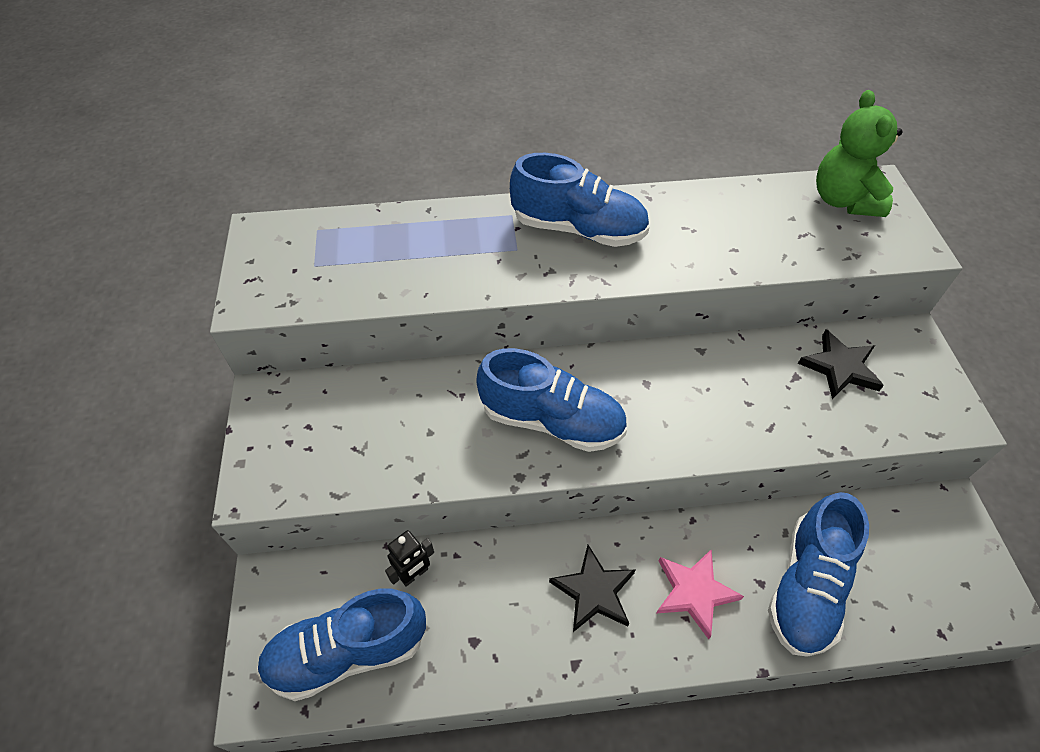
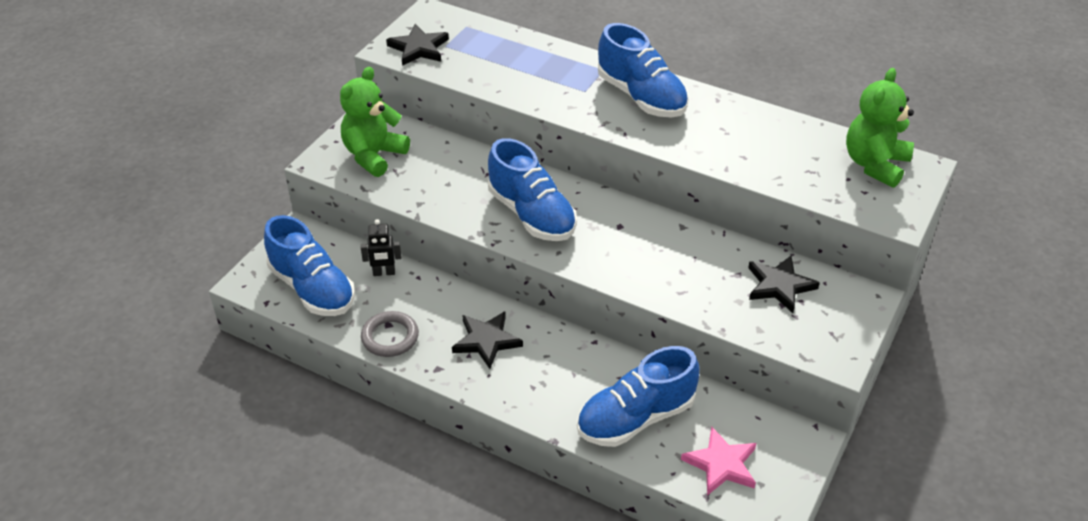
camera: 35 degrees right, 10 degrees down
blue shoe [257,589,426,701] -> blue shoe turned 150 degrees counterclockwise [264,215,355,316]
pink star [656,549,744,639] -> pink star moved to [681,427,756,496]
none -> green teddy bear [340,67,410,177]
none -> grey ring [361,311,419,357]
none -> black star [386,24,449,66]

